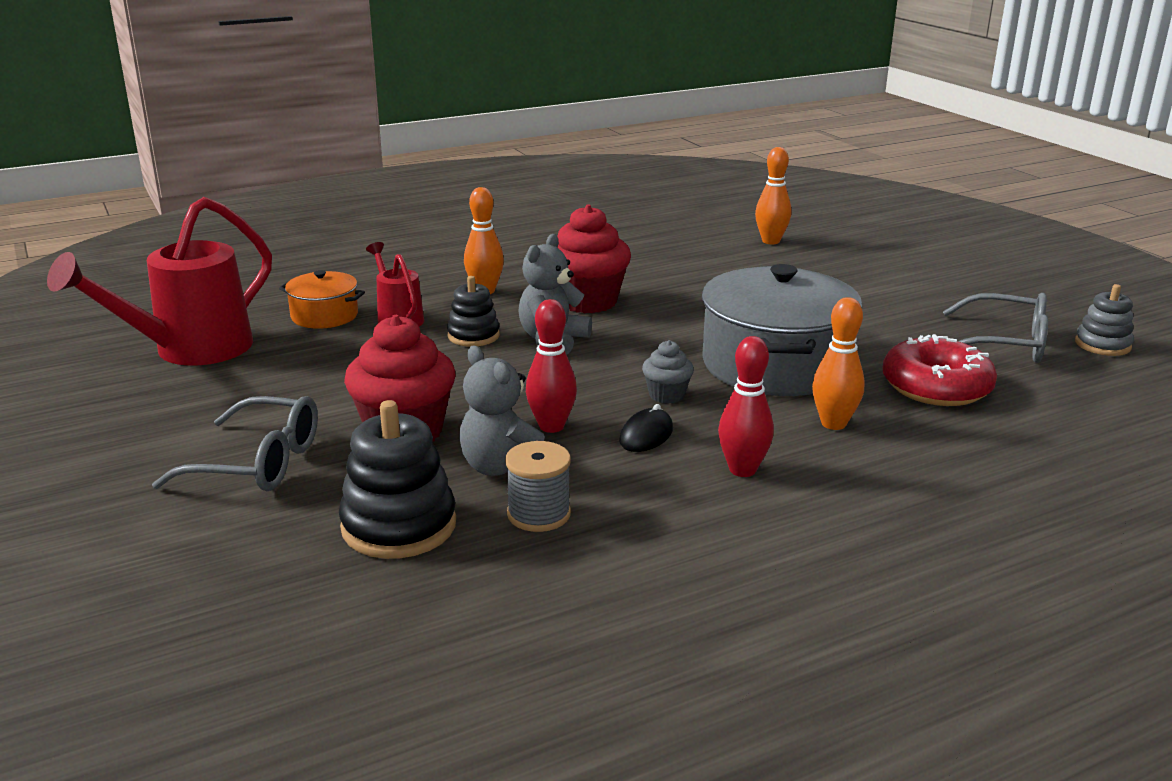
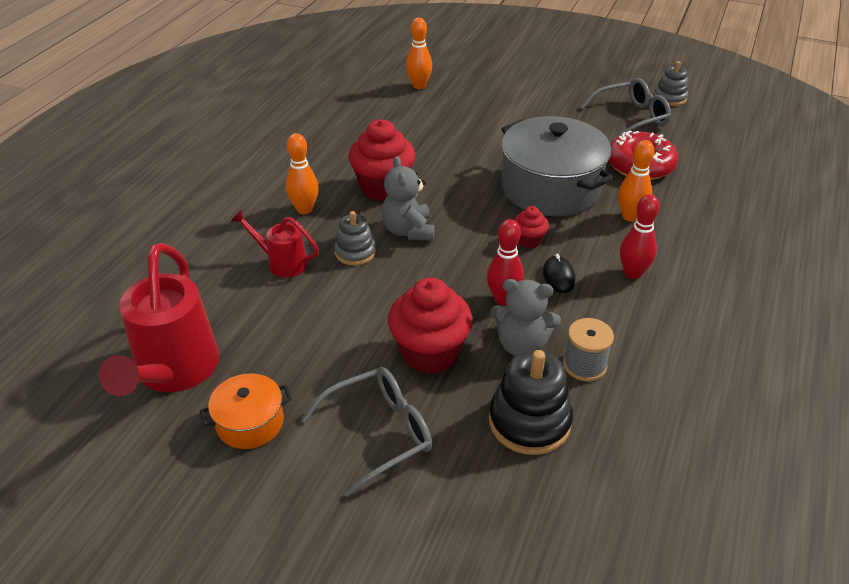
camera: 40 degrees left, 15 degrees up
orange pot [279,270,365,329] -> orange pot moved to [200,373,292,449]
black stacking toy [447,276,500,347] -> grey stacking toy [334,211,376,265]
grey cupcake [642,340,694,404] -> red cupcake [514,206,549,249]

